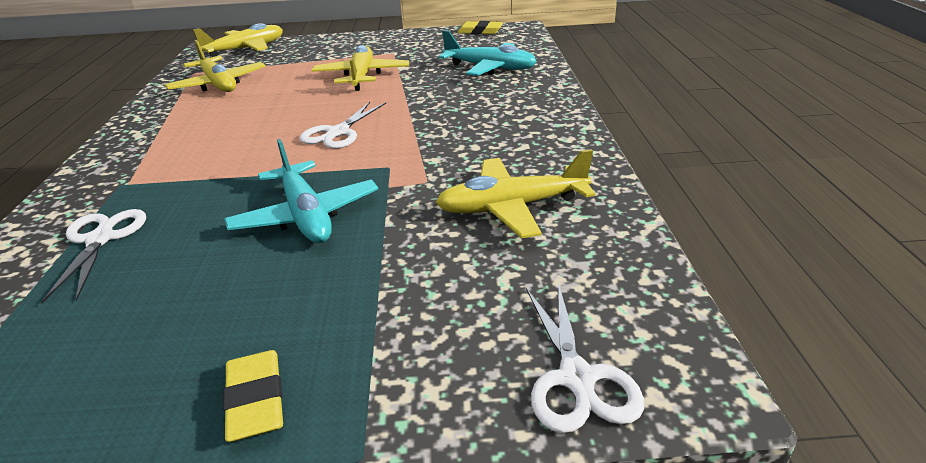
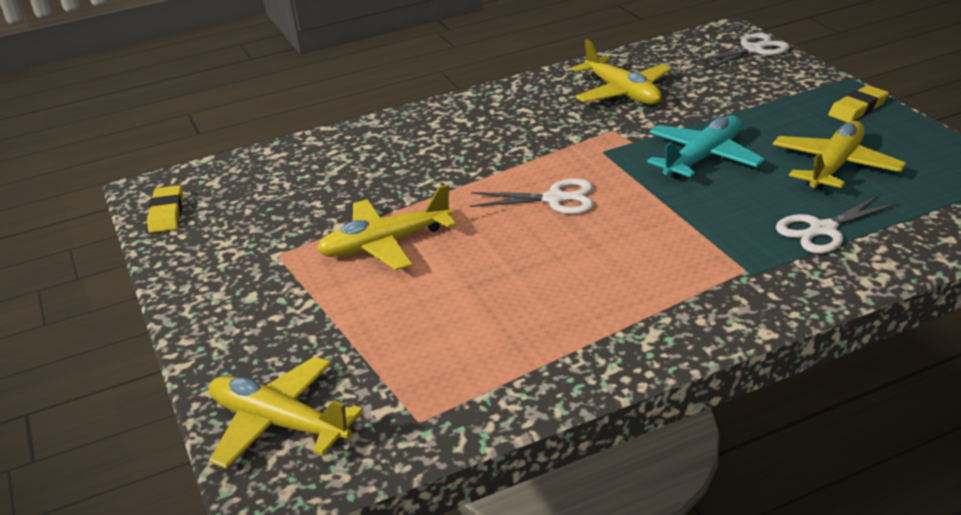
camera: 110 degrees left, 0 degrees up
yellow plane [165,40,266,92] -> yellow plane moved to [773,121,906,191]
turquoise plane [439,30,537,76] -> none

